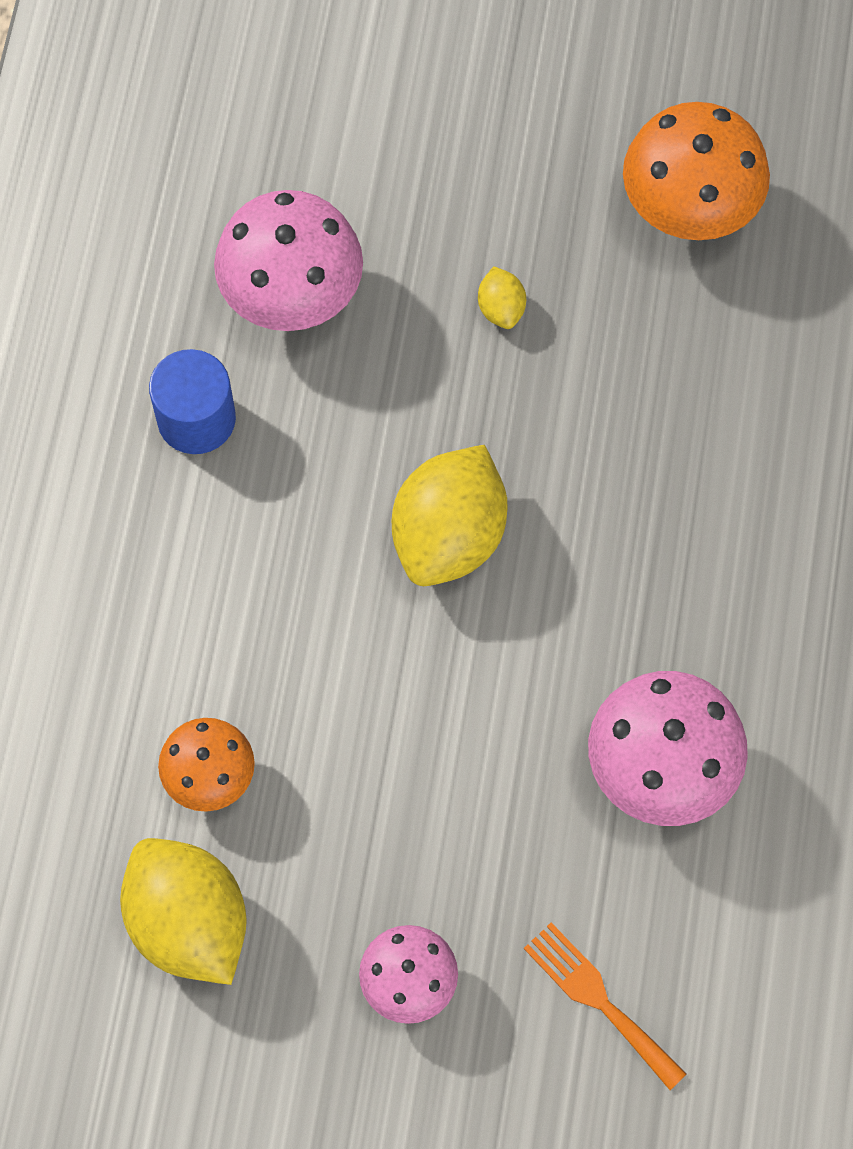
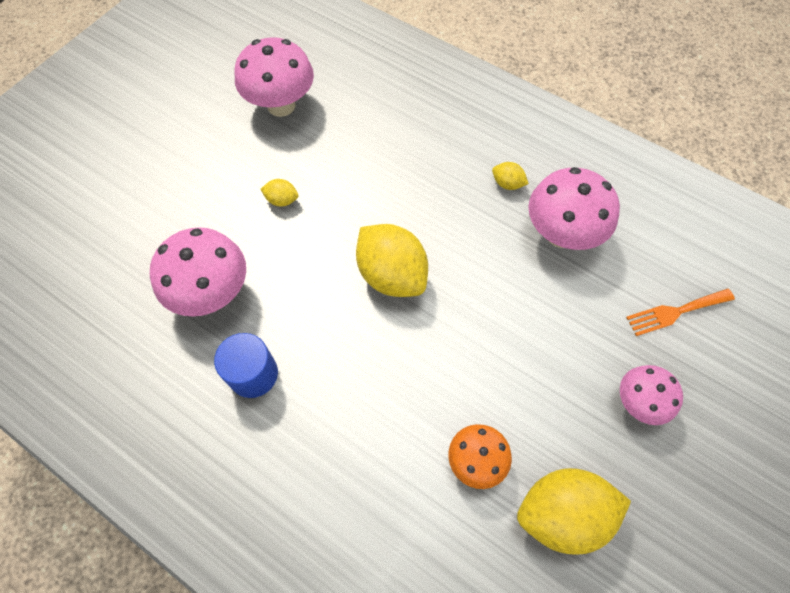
camera: 65 degrees left, 5 degrees down
orange mushroom [623,102,770,240] -> pink mushroom [235,37,314,117]
none -> yellow lemon [492,162,529,190]

